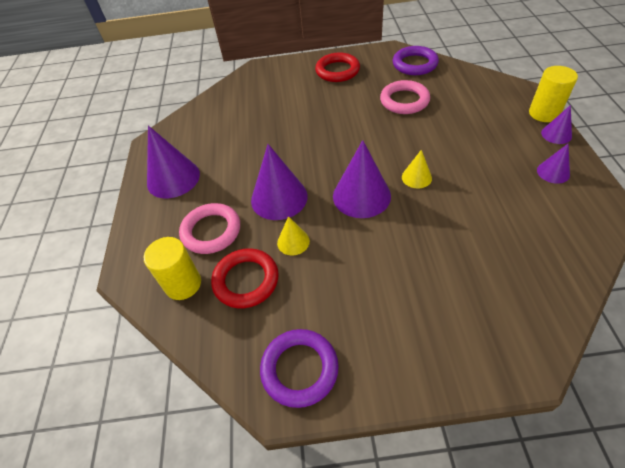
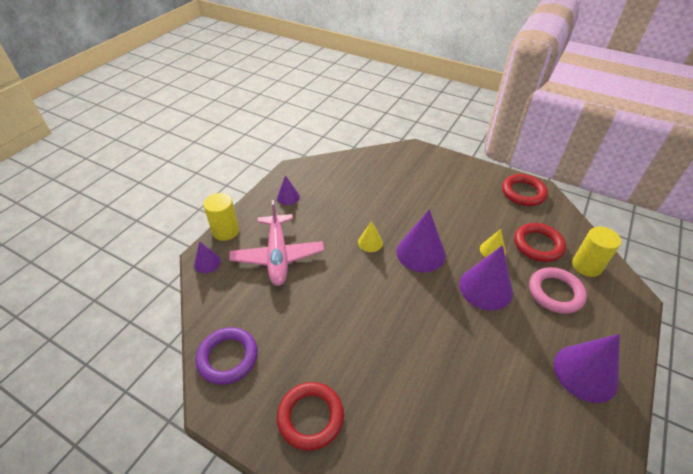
camera: 150 degrees left, 5 degrees down
purple ring [260,329,339,408] -> red ring [502,174,548,206]
pink ring [380,80,430,114] -> none
purple cone [541,105,572,144] -> purple cone moved to [194,241,221,273]
none -> pink plane [229,200,324,286]

